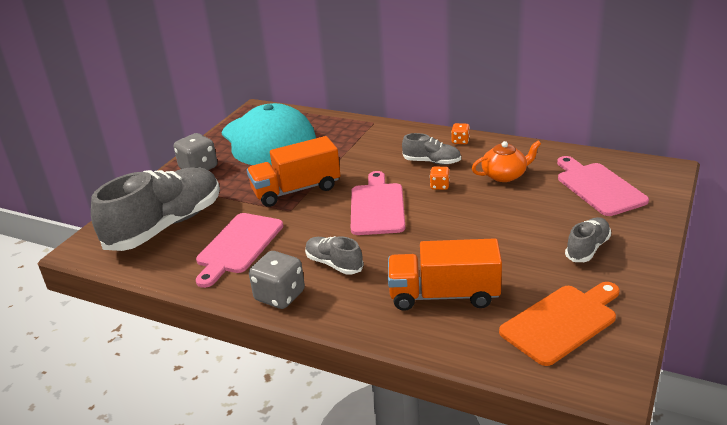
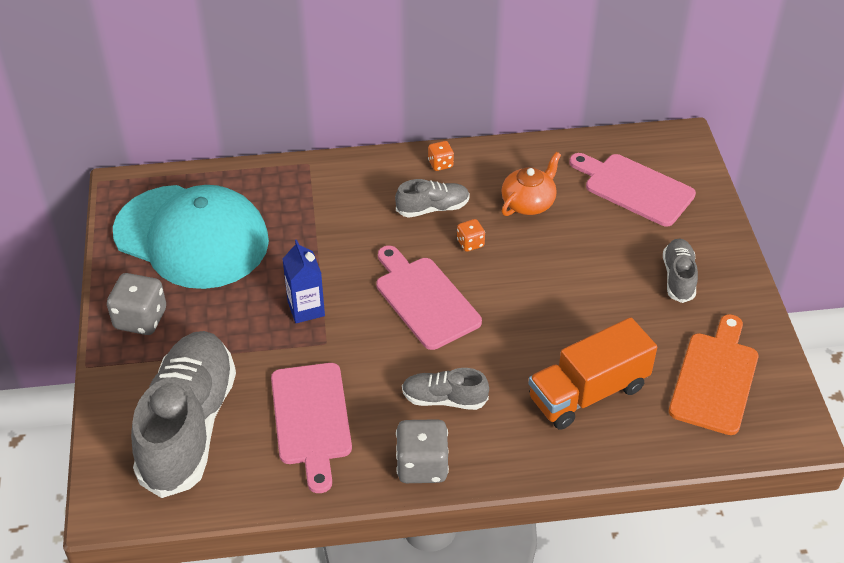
camera: 35 degrees left, 15 degrees up
orange truck [247,136,340,207] -> blue carton [283,240,325,323]

